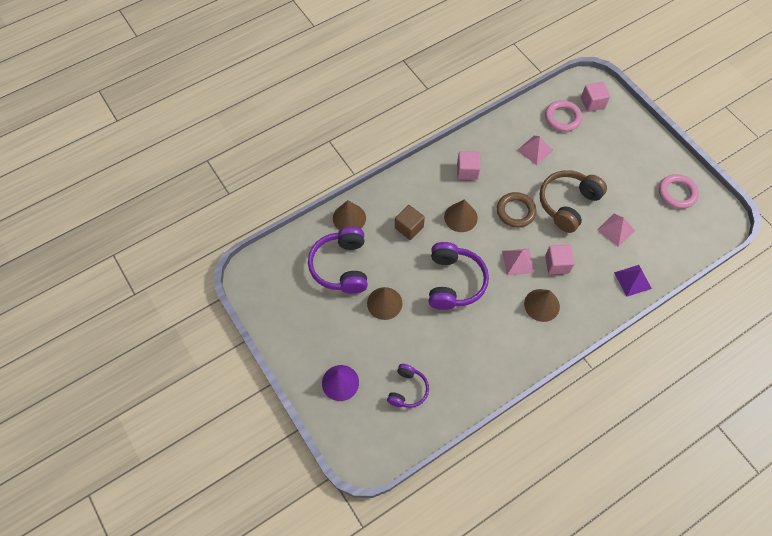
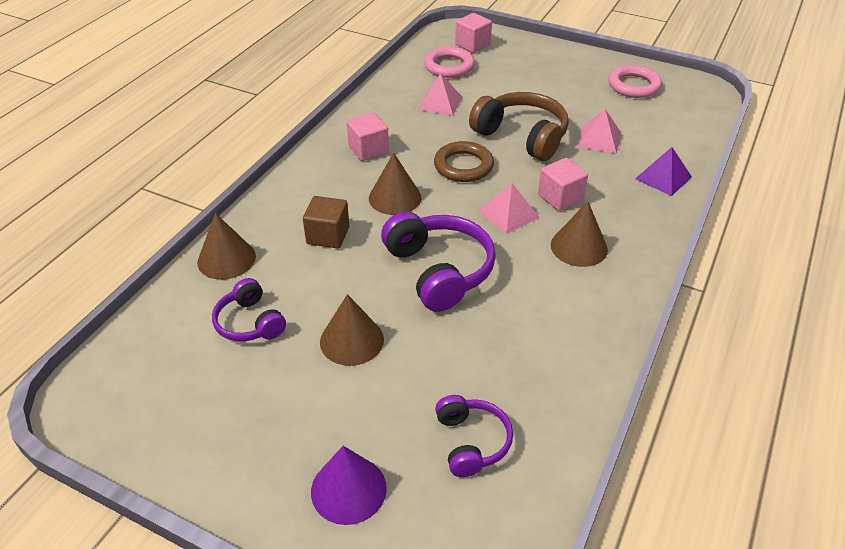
camera: 30 degrees left, 20 degrees down
purple headphones [308,227,368,294] -> purple headphones [212,278,286,342], size x0.59
brown headphones [540,170,607,233] -> brown headphones turned 120 degrees clockwise [469,92,569,161]

